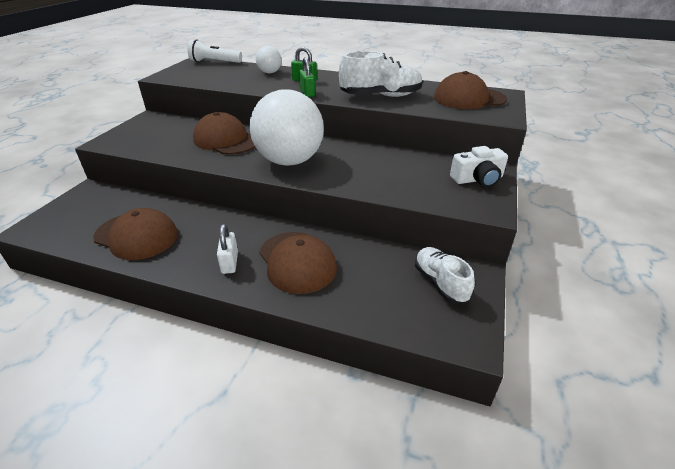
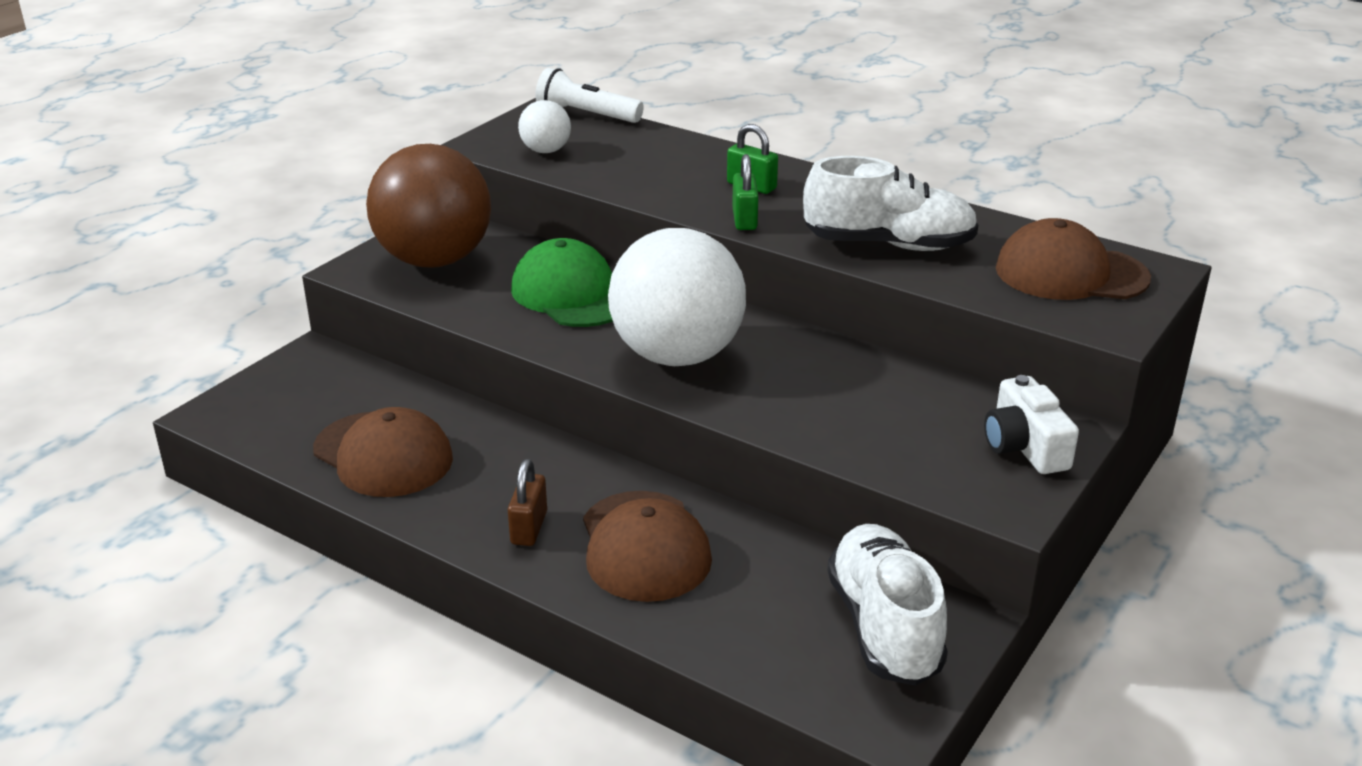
camera: 15 degrees right, 5 degrees down
brown cap [193,112,255,155] -> green cap [511,238,613,327]
white padlock [217,224,238,274] -> brown padlock [508,459,547,546]
white ball [256,46,282,73] -> white ball moved to [518,100,571,153]
white shoe [415,247,475,304] -> white shoe [827,524,948,686], size x1.51
white camera [450,146,508,188] -> white camera turned 75 degrees clockwise [984,375,1079,474]
none -> brown ball [366,144,491,267]

